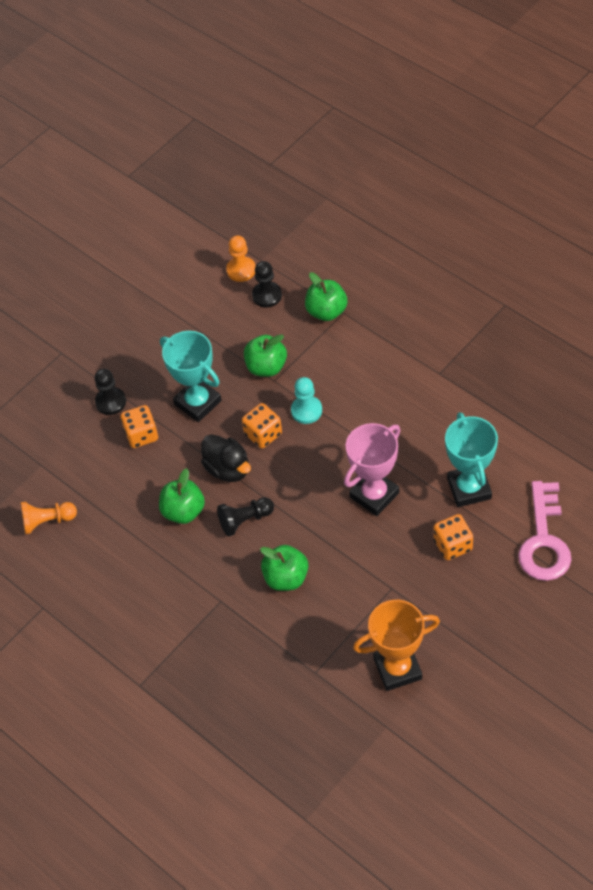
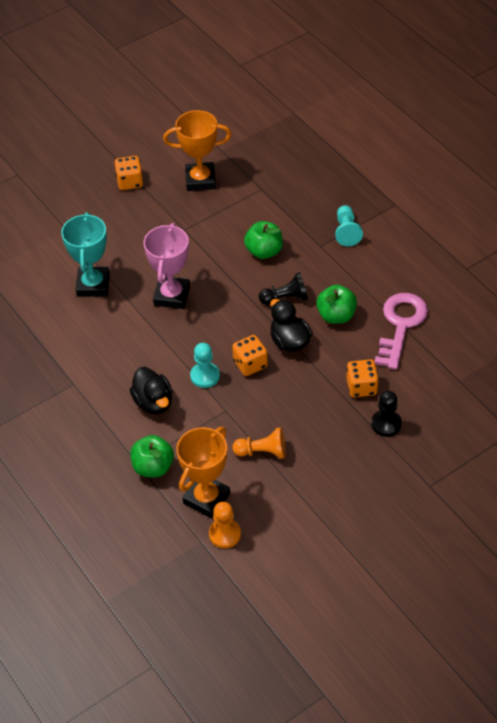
camera: 170 degrees left, 5 degrees down
orange pawn [21,501,77,534] -> orange pawn moved to [232,427,286,459]
turquoise trophy [160,331,222,422] -> none
green apple [244,334,287,377] -> none
black pawn [252,261,282,308] -> orange trophy [176,427,230,518]
pink trophy [344,423,400,516] -> pink trophy turned 45 degrees counterclockwise [143,223,190,309]
orange dice [433,514,473,560] -> orange dice moved to [115,156,143,190]
pink key [518,481,571,581] -> pink key moved to [374,293,428,370]
none -> black duck [130,367,172,414]
none -> turquoise pawn [335,205,363,246]

